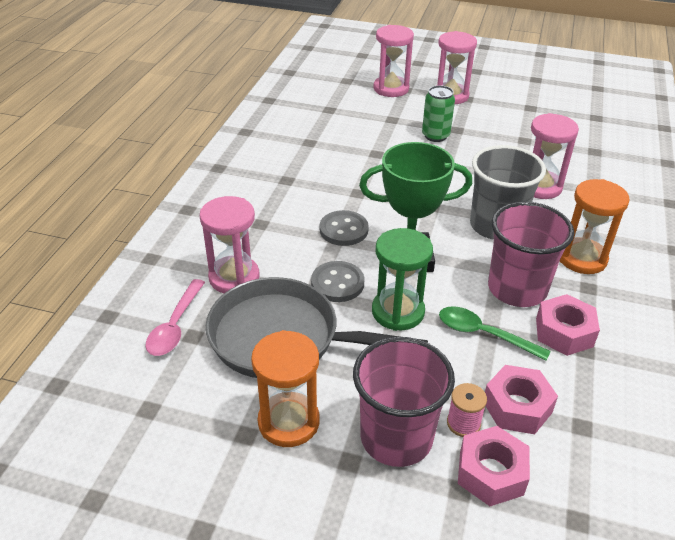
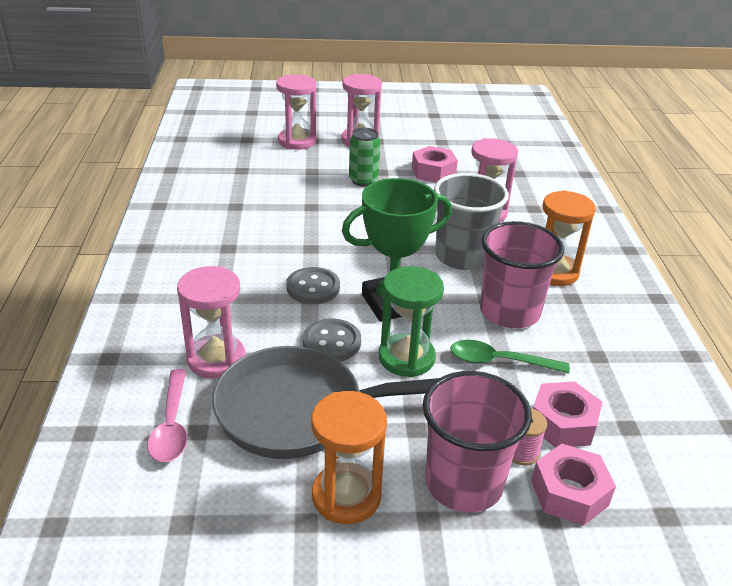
camera: 20 degrees left, 5 degrees down
pink nut [536,294,600,356] -> pink nut moved to [412,146,458,183]

